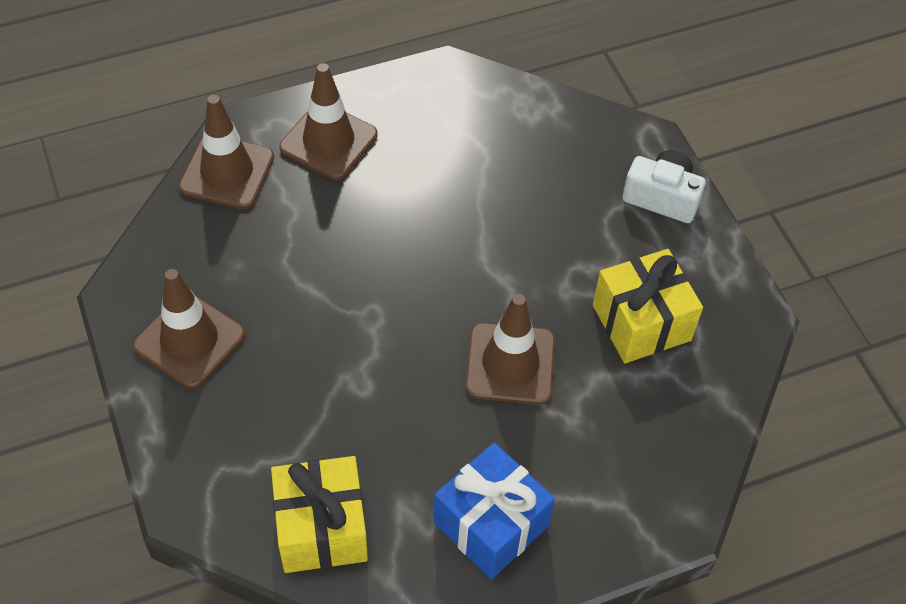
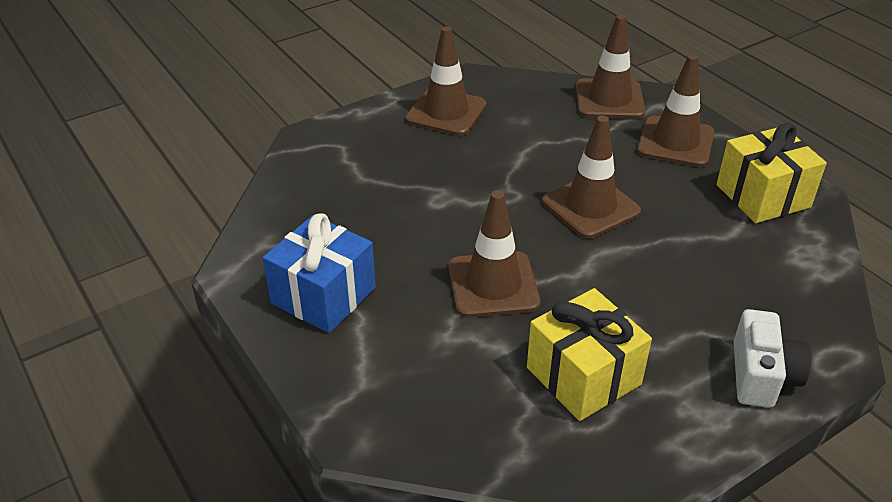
camera: 80 degrees right, 15 degrees down
yellow gift [271,456,368,573] -> yellow gift moved to [717,123,827,223]
none -> brown traffic cone [542,115,641,239]

